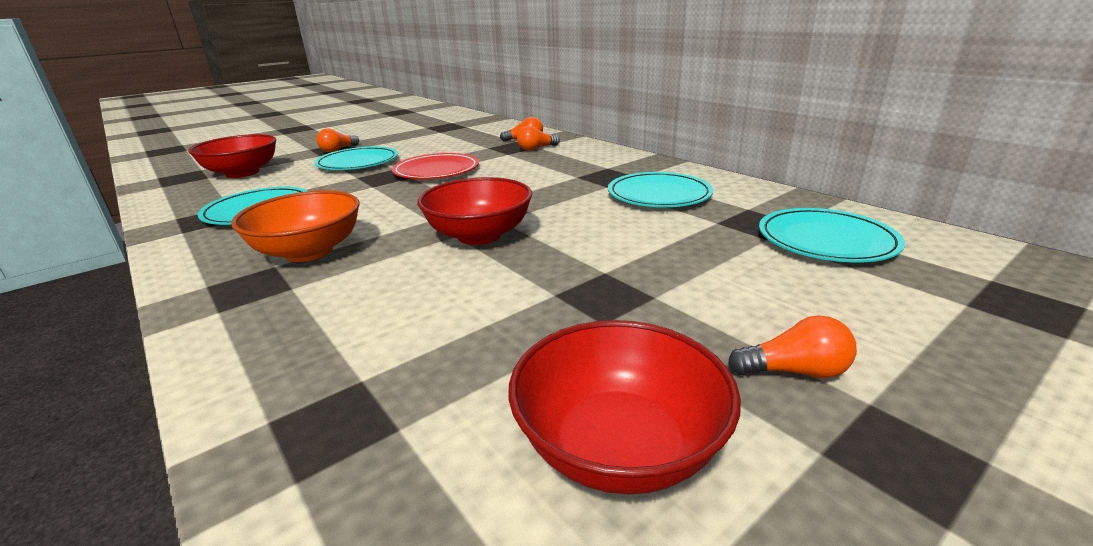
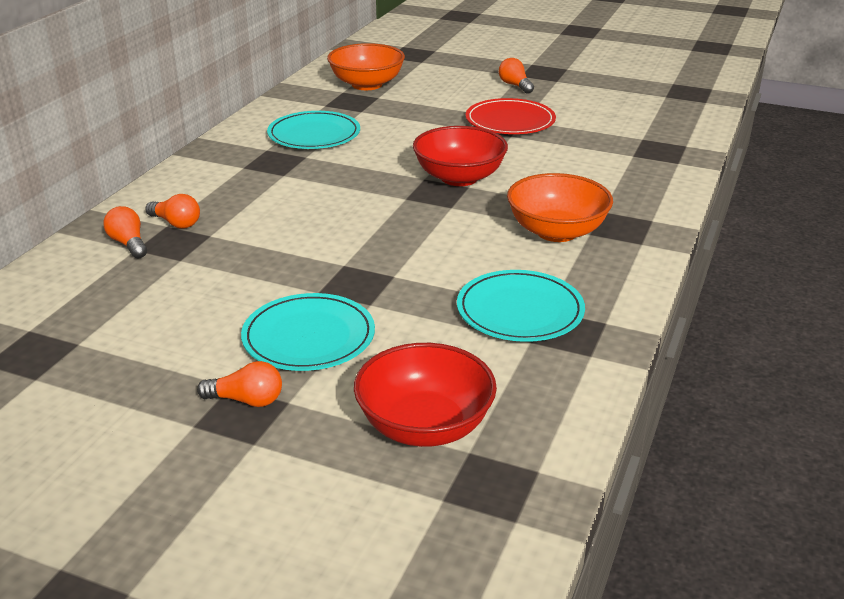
camera: 120 degrees left, 5 degrees up
red plate [392,153,479,179] -> red plate moved to [466,98,556,134]
red bowl [508,320,741,495] -> none
turquoise plate [759,208,905,262] -> orange bowl [327,43,405,90]

